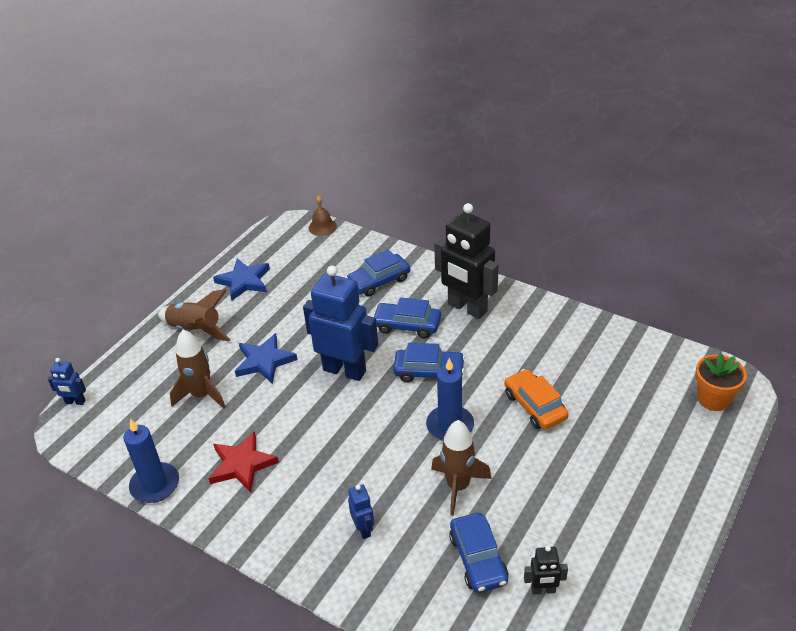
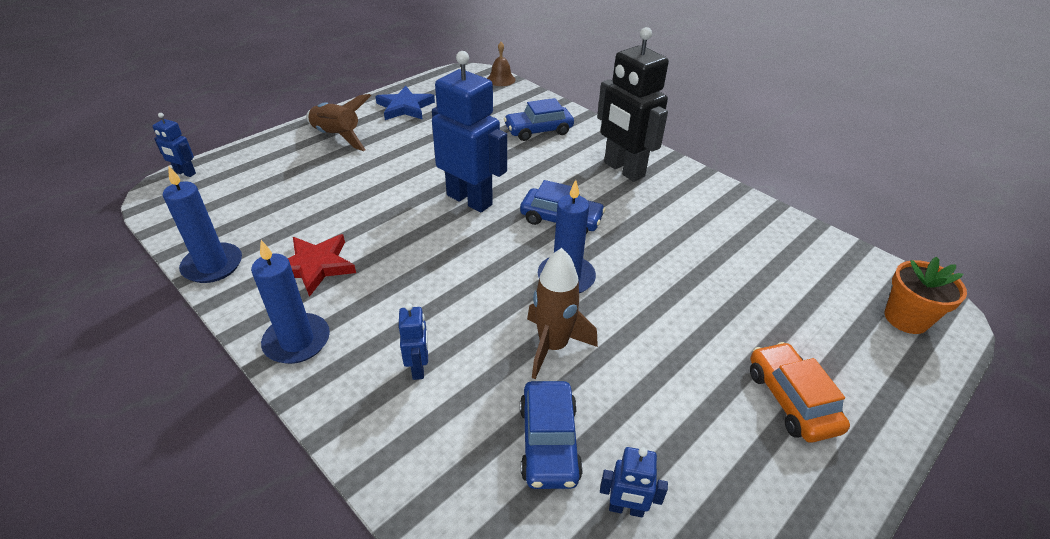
camera: 10 degrees right, 0 degrees up
brown rocket [170,329,226,409] -> none
blue star [235,333,297,384] -> none
blue car [373,297,441,338] -> none
orange car [505,369,568,430] -> orange car moved to [750,342,850,443]
black robot [524,546,568,595] -> blue robot [600,447,668,517]
none -> blue candle [251,240,330,364]

